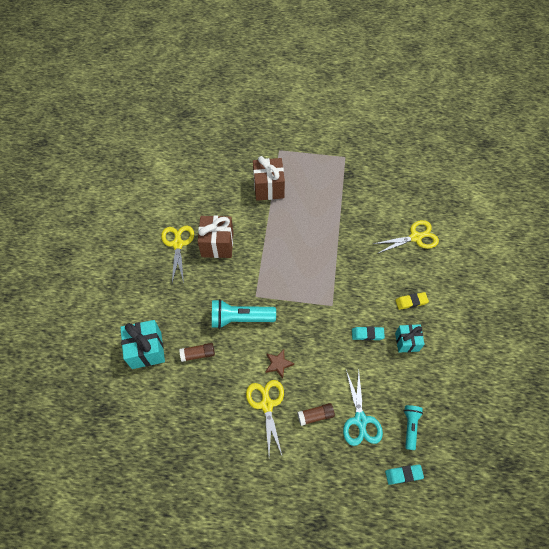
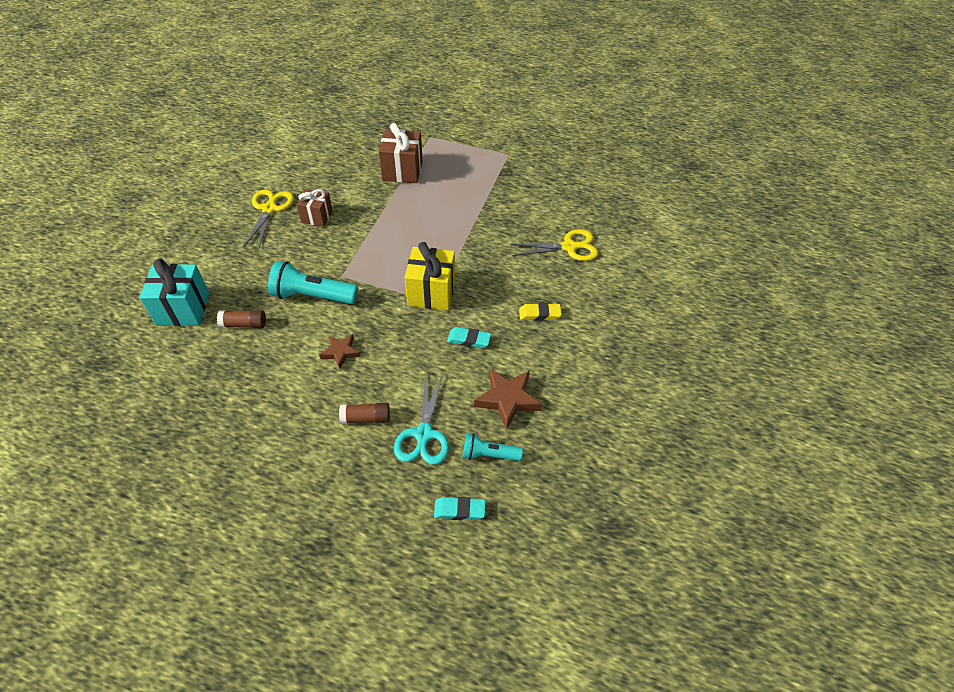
camera: 10 degrees right, 10 degrees down
brown gift [198,216,234,258] -> brown gift [296,189,333,227], size x0.64
yellow scissors [246,380,284,455] -> none
turquoise gift [395,324,425,353] -> none
turquoise flashlight [404,405,423,450] -> turquoise flashlight turned 105 degrees counterclockwise [463,433,523,461]
none -> yellow gift [405,242,455,310]
none -> brown star [474,368,542,430]

